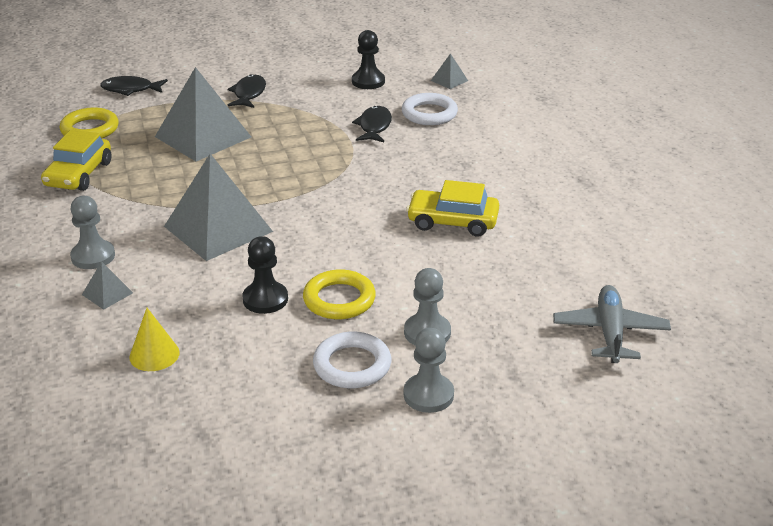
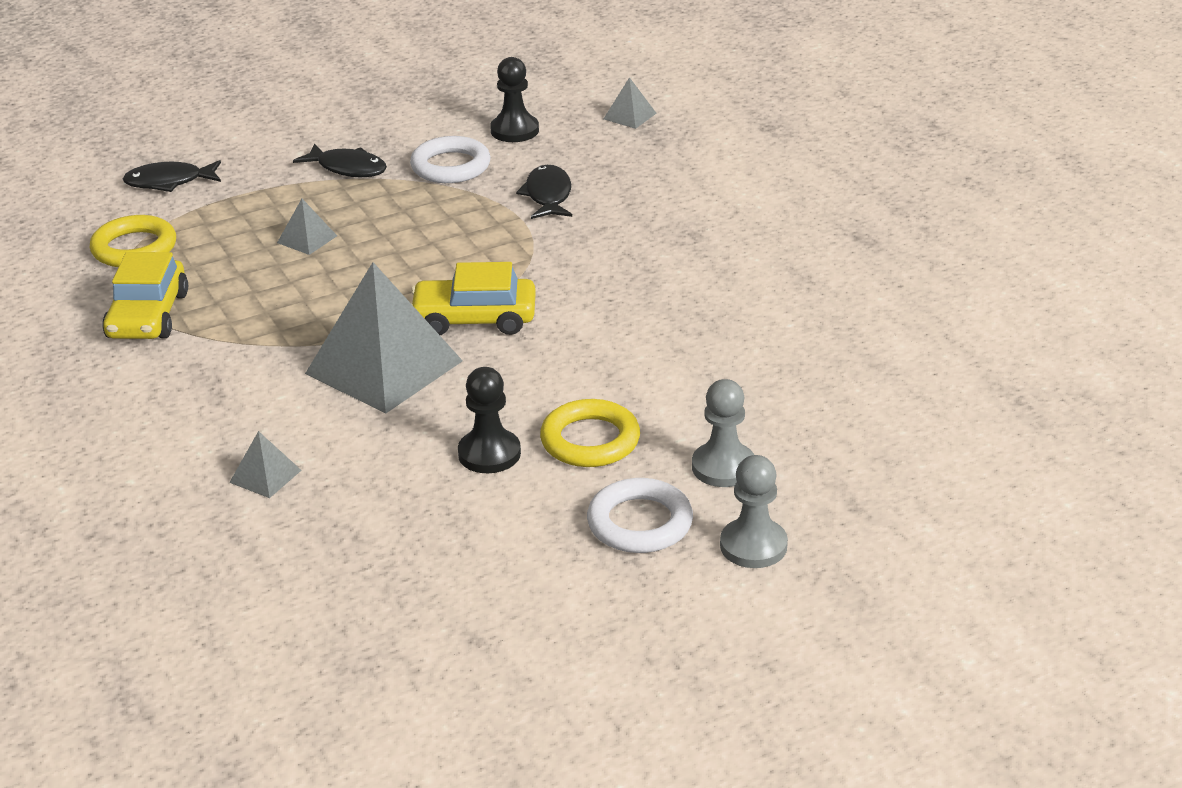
camera: 10 degrees left, 0 degrees up
grey pawn [70,196,115,269] -> none
yellow cone [129,308,180,371] -> none
grey pyramid [155,67,251,161] -> grey pyramid [277,199,337,255], size x0.43
black fish [227,74,266,108] -> black fish turned 120 degrees clockwise [293,143,387,177]
white ring [402,93,458,125] -> white ring moved to [410,136,491,183]
yellow car [406,180,499,237] -> yellow car moved to [412,262,536,335]
grey plane [553,285,671,363] -> none

